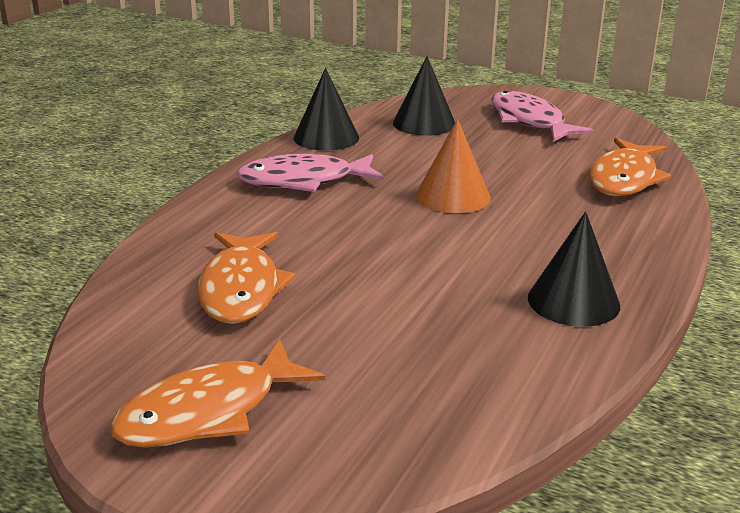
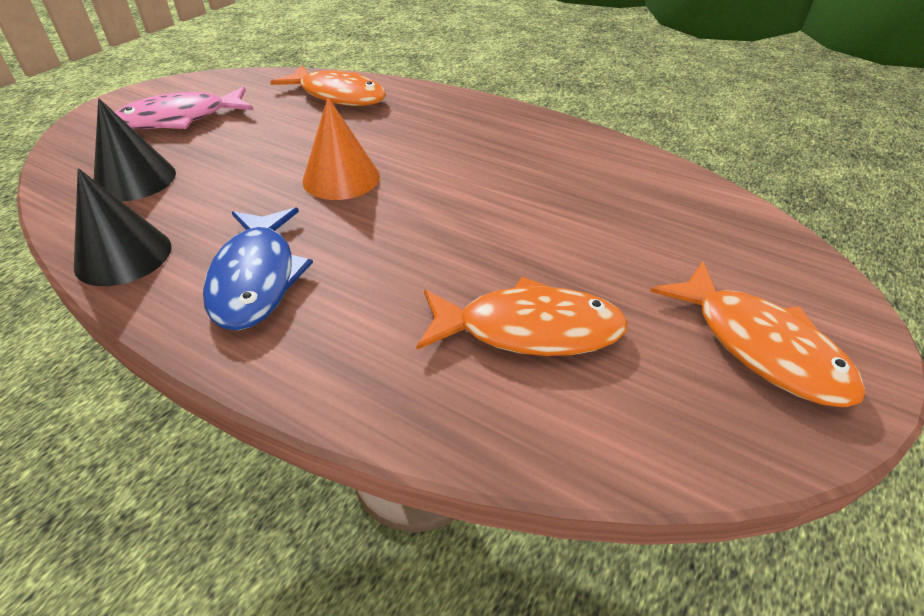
camera: 85 degrees left, 15 degrees up
pink fish [236,154,384,192] -> blue fish [203,207,313,331]
black cone [528,212,620,327] -> none

